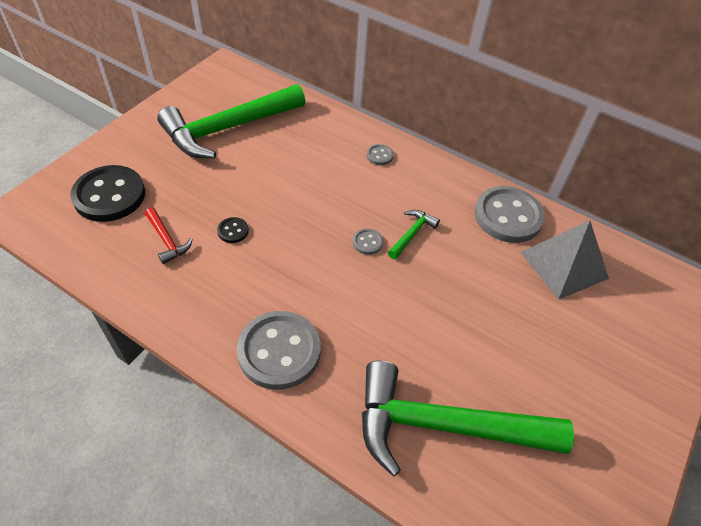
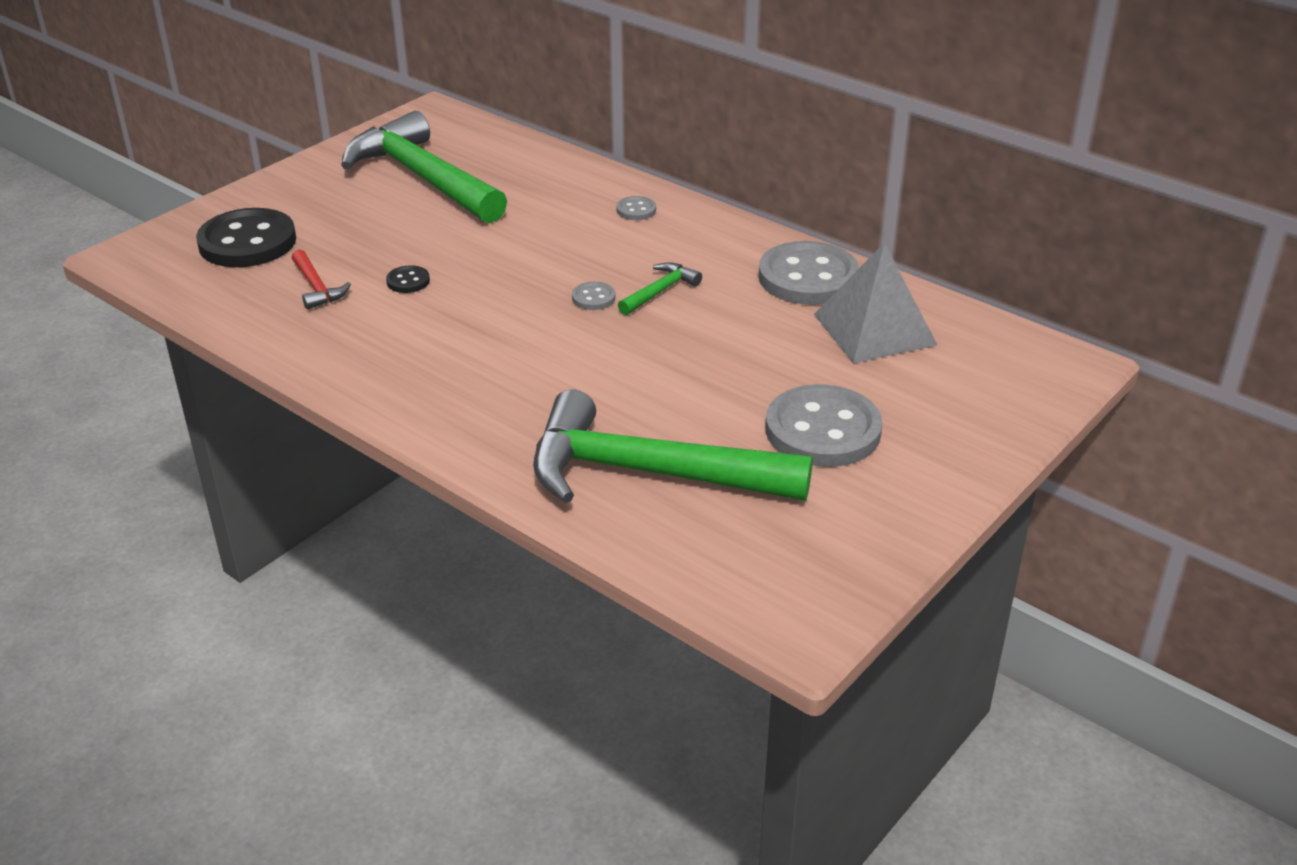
camera: 10 degrees right, 15 degrees down
green hammer [157,84,305,159] -> green hammer turned 75 degrees clockwise [341,111,507,223]
grey button [237,311,321,390] -> grey button moved to [766,384,882,467]

